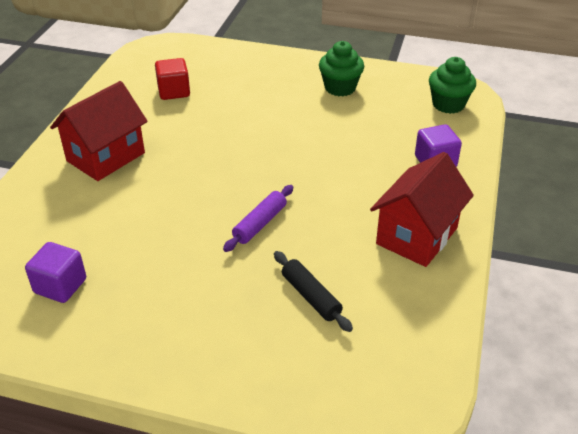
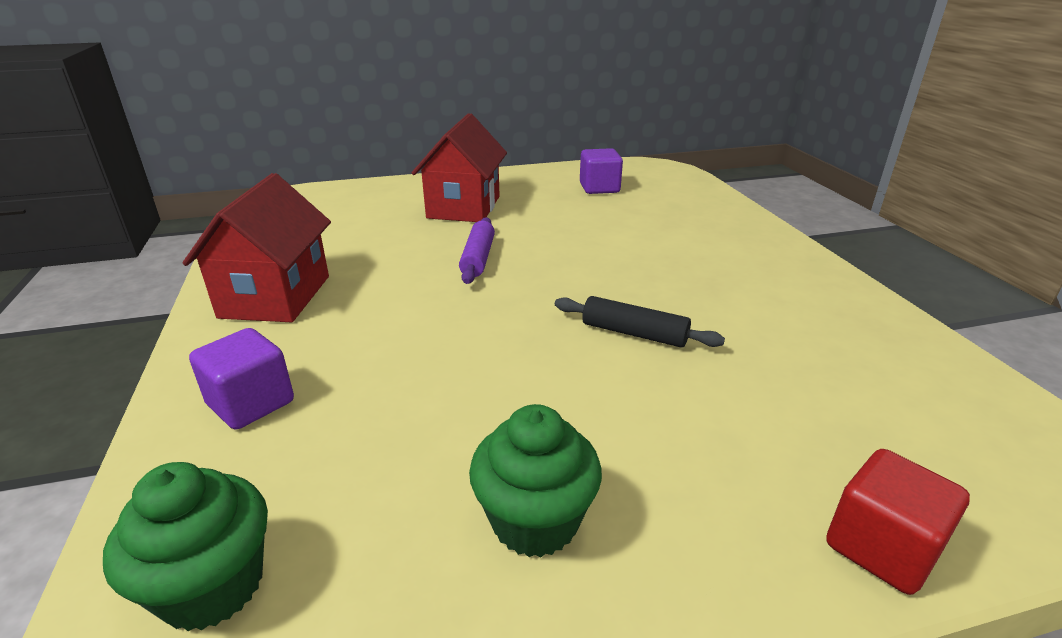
camera: 150 degrees right, 10 degrees down
red house [50,81,148,181] -> red house moved to [412,113,507,222]
red cube [155,58,190,100] -> red cube moved to [826,449,970,595]
black rolling pin [274,251,353,332] -> black rolling pin moved to [555,296,725,348]

